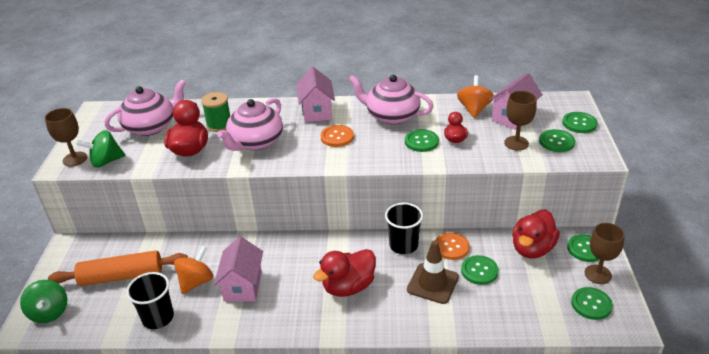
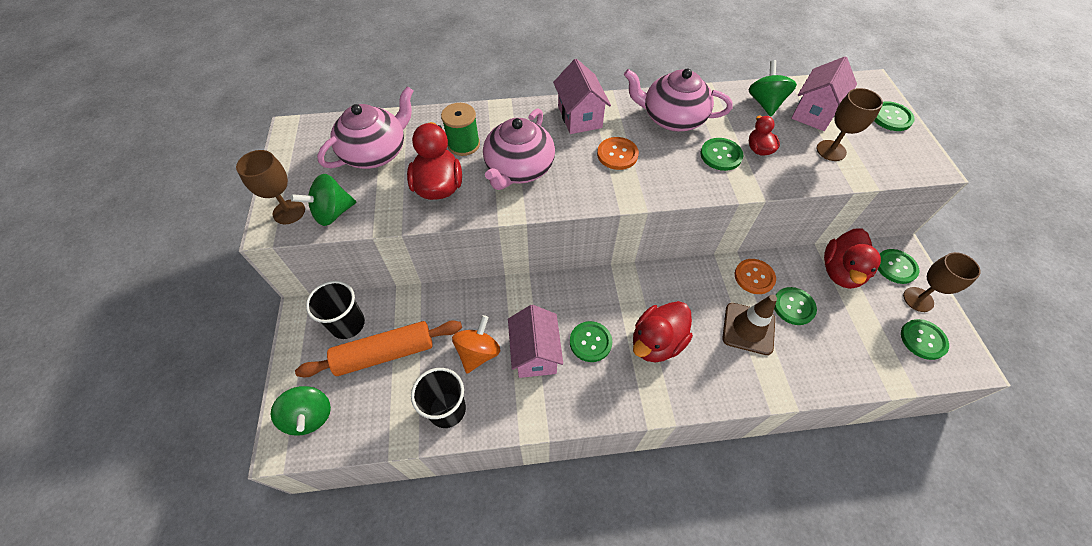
camera: 10 degrees left, 20 degrees up
black cup [385,203,423,254] -> black cup moved to [306,281,365,339]
orange spinning top [457,75,494,118] -> green spinning top [749,60,797,116]
green button [539,129,575,152] -> green button moved to [570,321,612,362]

